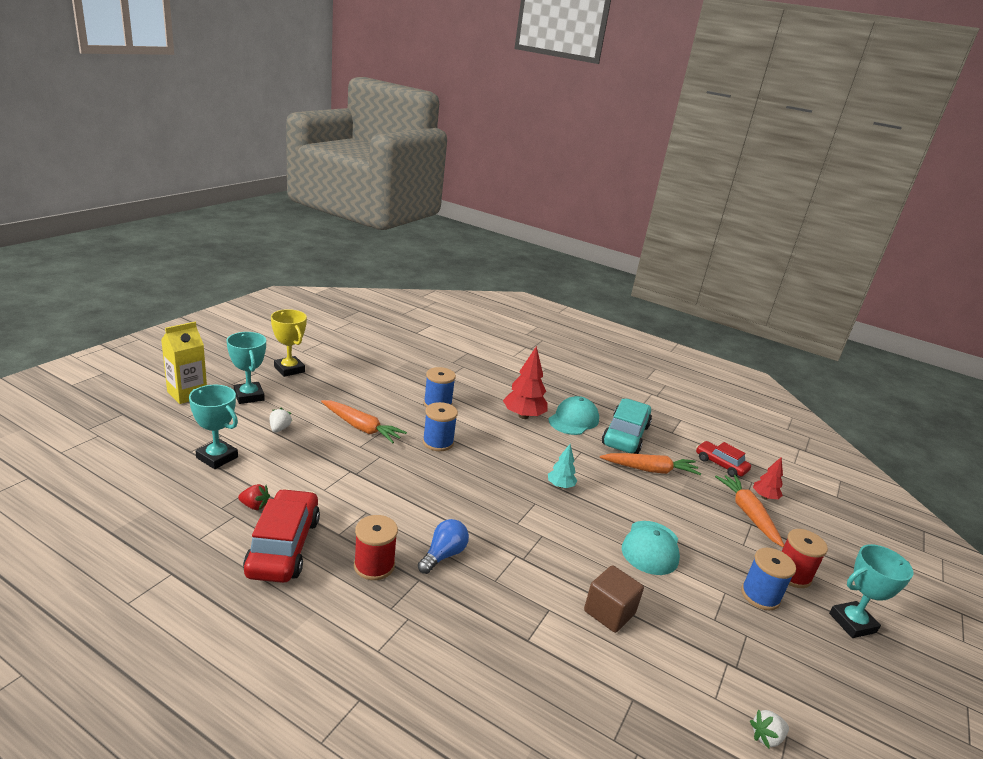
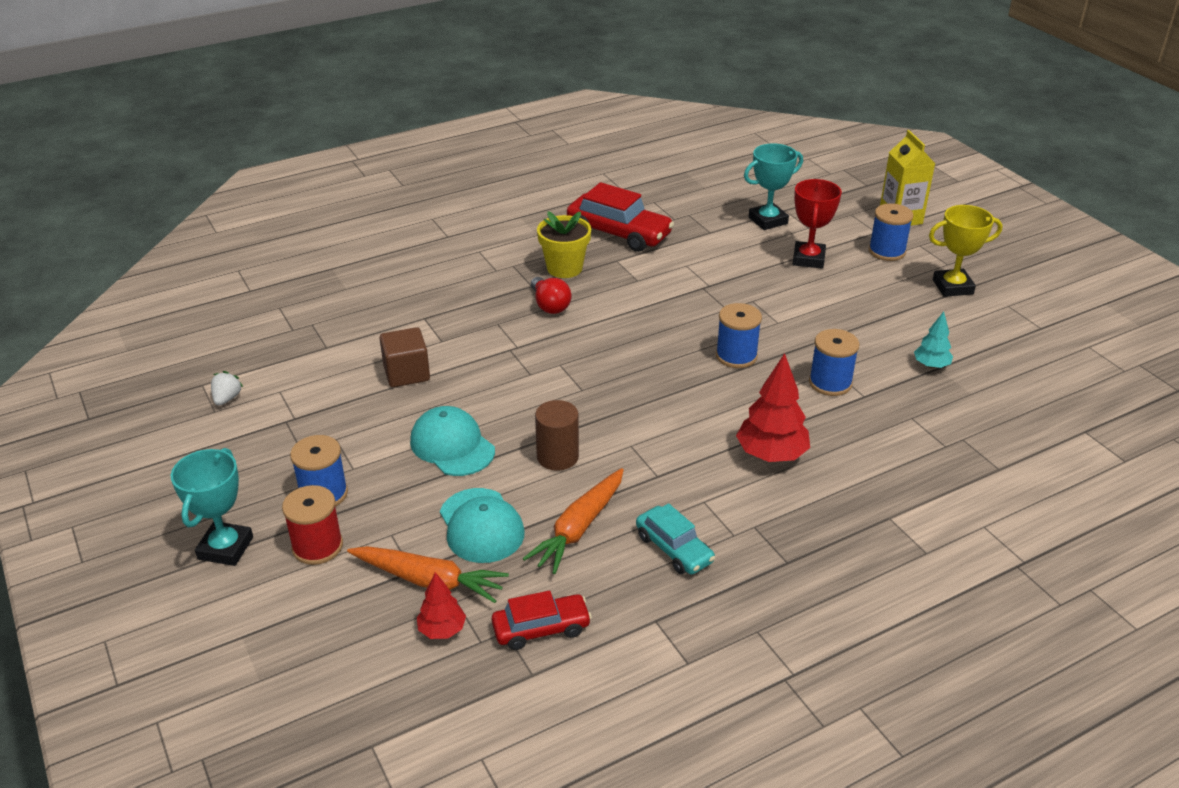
camera: 125 degrees right, 10 degrees up
turquoise trophy [227,332,266,404] -> blue spool [868,203,913,261]
red strawberry [238,484,270,510] -> none
white strawberry [270,408,292,433] -> red trophy [793,179,842,269]
orange carrot [321,400,407,443] -> none
red spool [354,515,398,580] -> yellow flower pot [537,211,591,278]
blue light bulb [418,519,469,574] -> red light bulb [531,277,571,314]
turquoise cap [548,396,599,435] -> turquoise cap moved to [440,488,524,563]
turquoise tree [548,444,577,488] -> turquoise tree moved to [914,311,953,368]
turquoise car [602,399,652,454] -> turquoise car [636,503,715,575], size x0.60
none -> brown cylinder [535,400,579,471]

